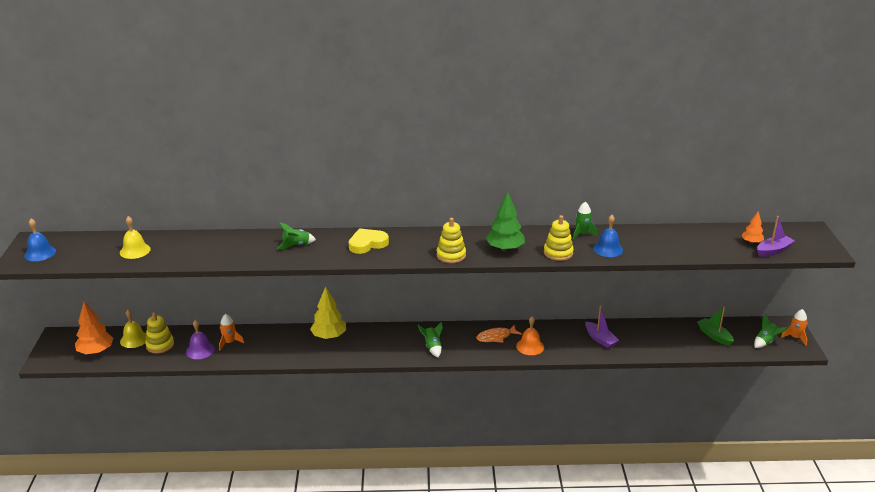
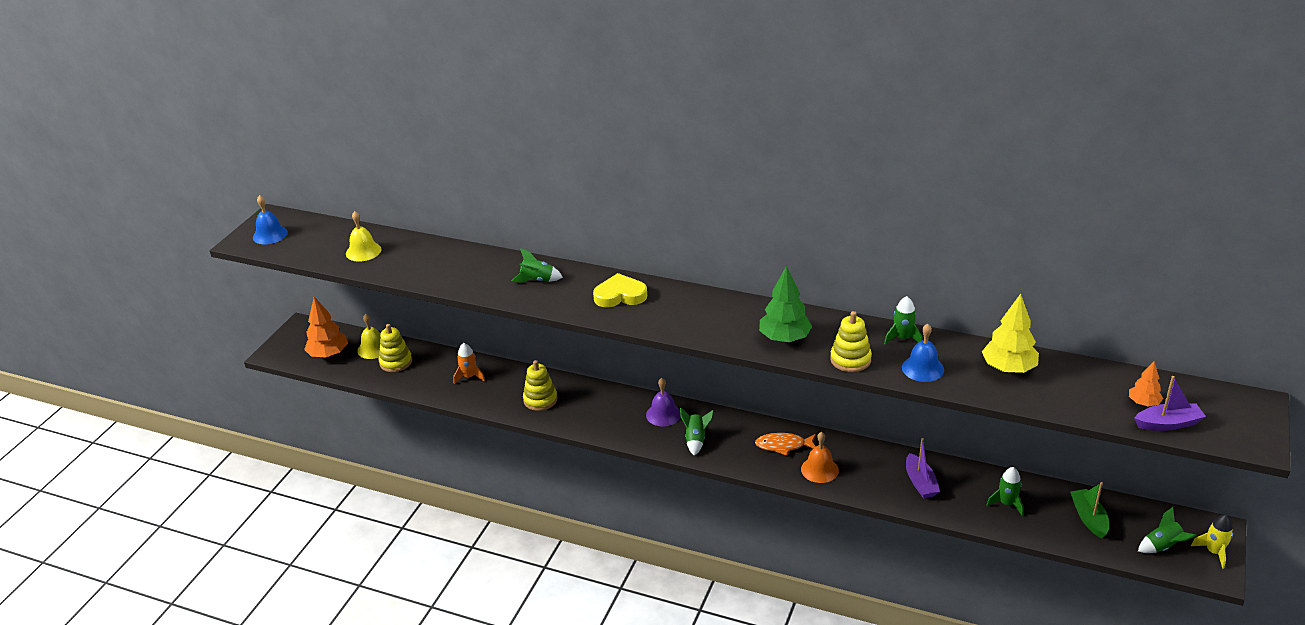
camera: 25 degrees right, 5 degrees up
purple bell [186,320,215,359] -> purple bell moved to [646,378,681,426]
yellow tree [310,286,346,339] -> yellow tree moved to [982,294,1039,373]
yellow stacking toy [436,218,466,263] -> yellow stacking toy moved to [523,360,557,411]
orange rocket [781,309,807,346] -> yellow rocket [1191,515,1233,569]
none -> green rocket [987,467,1024,516]

